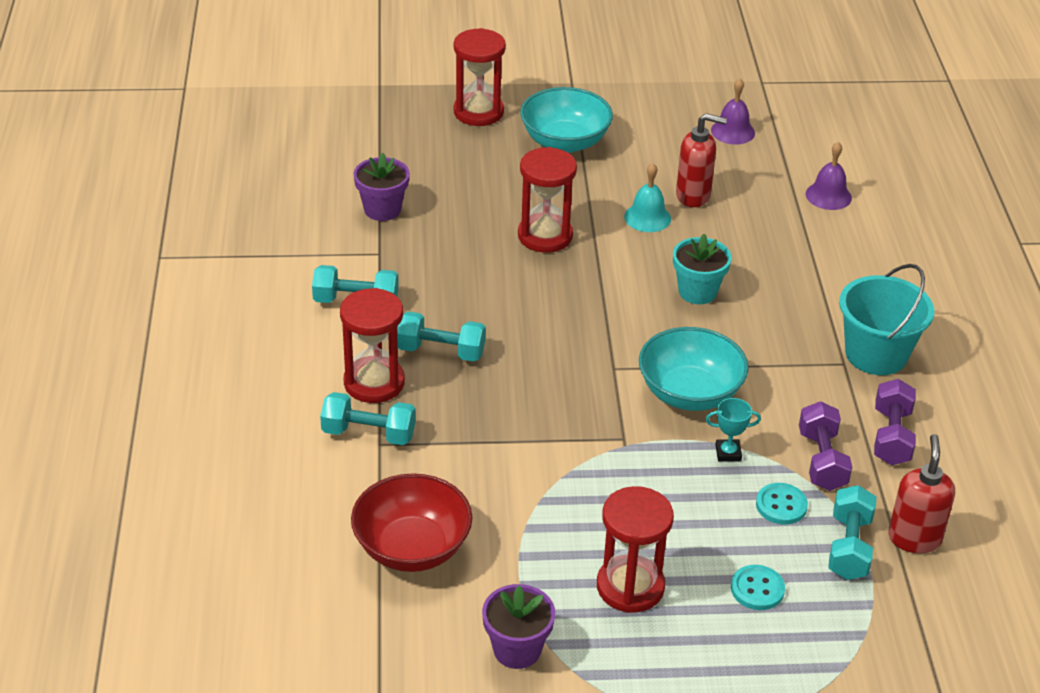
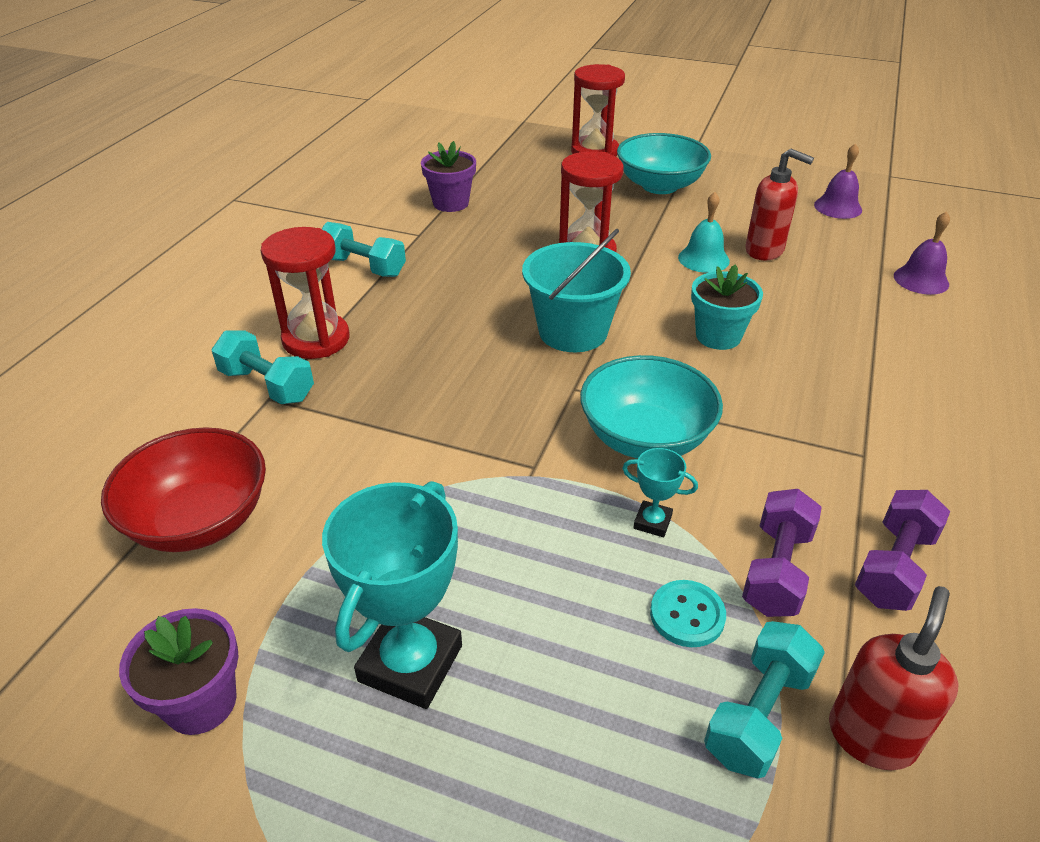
camera: 25 degrees right, 0 degrees up
turquoise dumbbell [397,311,486,362] -> none
red hourglass [597,486,674,613] -> turquoise trophy [322,481,462,709]
turquoise button [731,565,785,610] -> none
turquoise bucket [839,264,934,375] -> turquoise bucket moved to [522,229,631,352]

